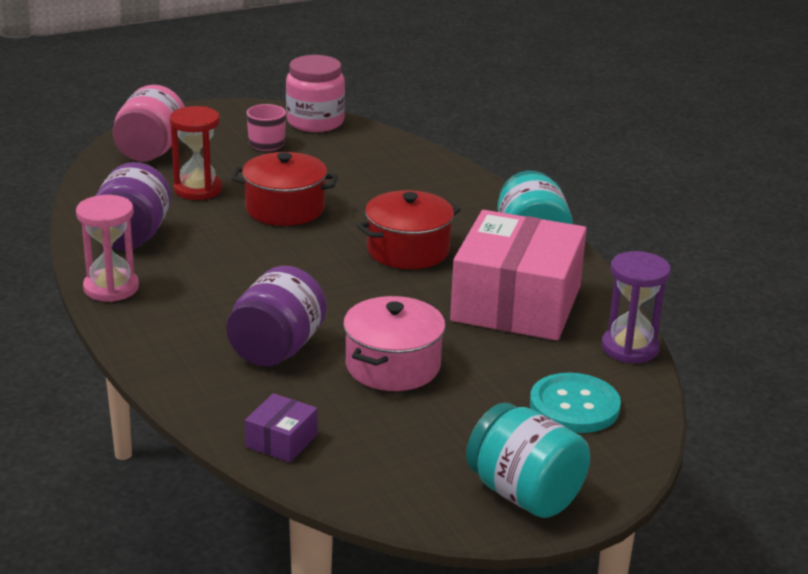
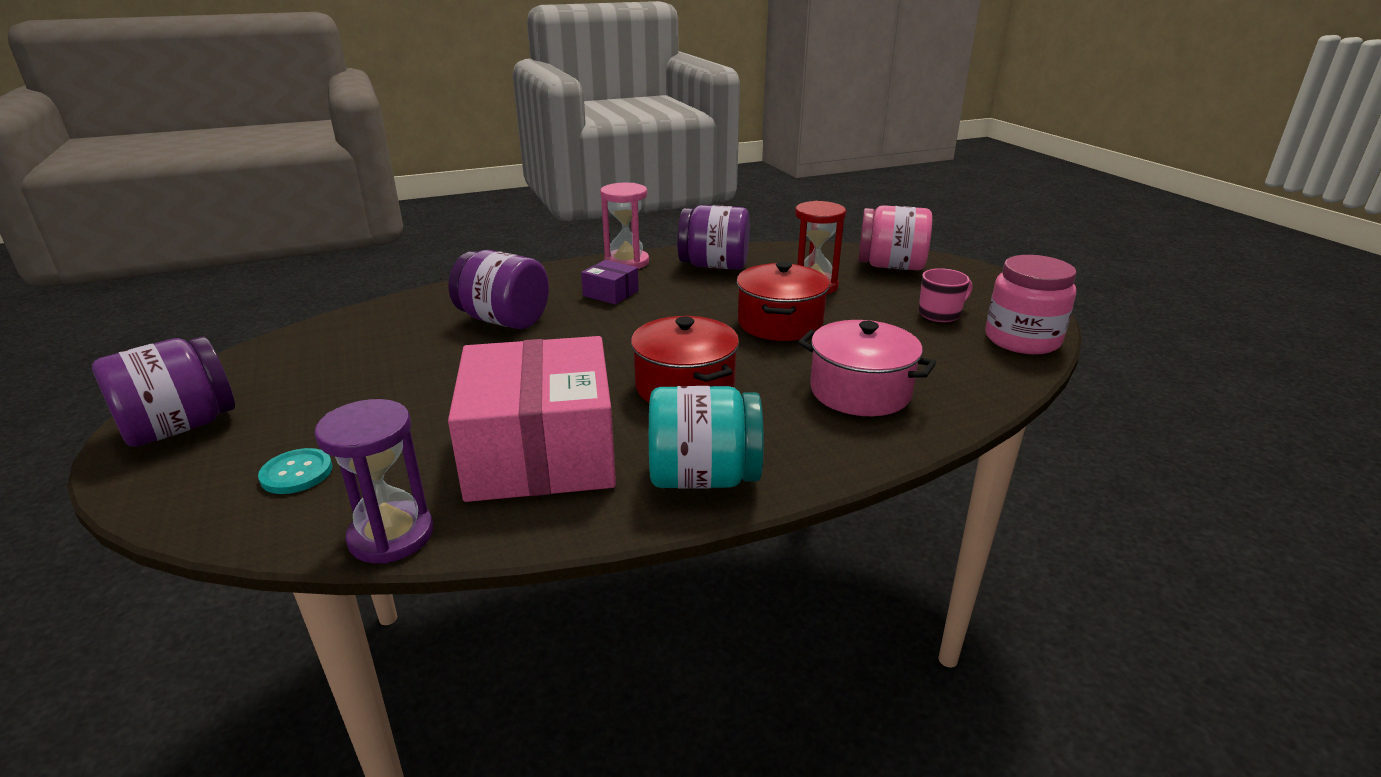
camera: 95 degrees right, 0 degrees up
purple box [245,393,317,462] -> purple box moved to [581,260,639,305]
pink pot [343,296,446,391] -> pink pot moved to [798,320,936,416]
pink box [450,210,587,341] -> pink box turned 60 degrees clockwise [448,336,616,502]
turquoise jar [466,403,590,518] -> purple jar [92,336,235,447]
turquoise button [530,373,621,433] -> turquoise button [258,448,333,494], size x0.62

